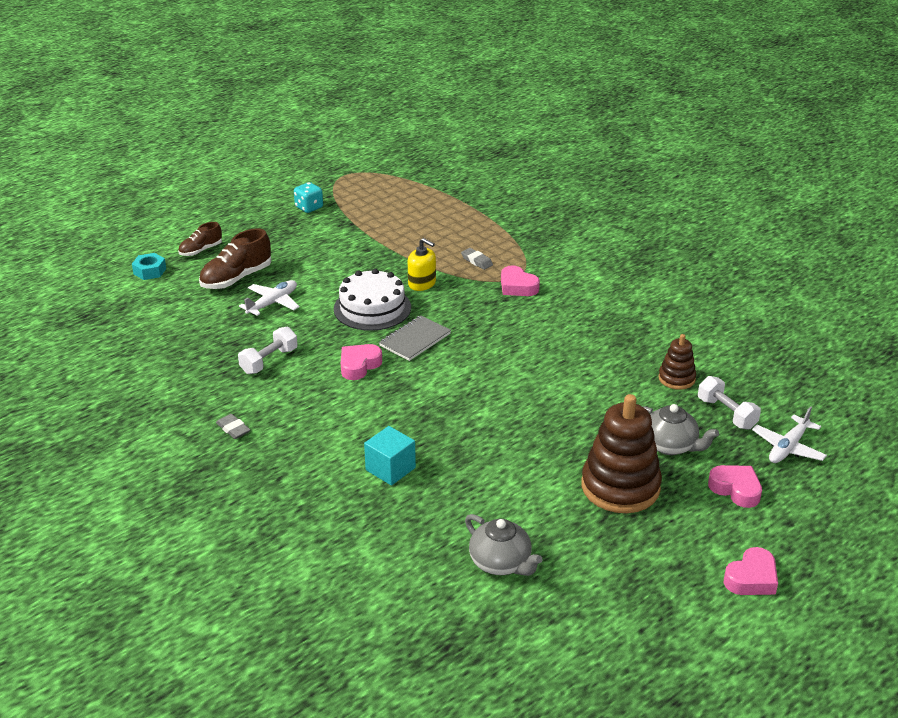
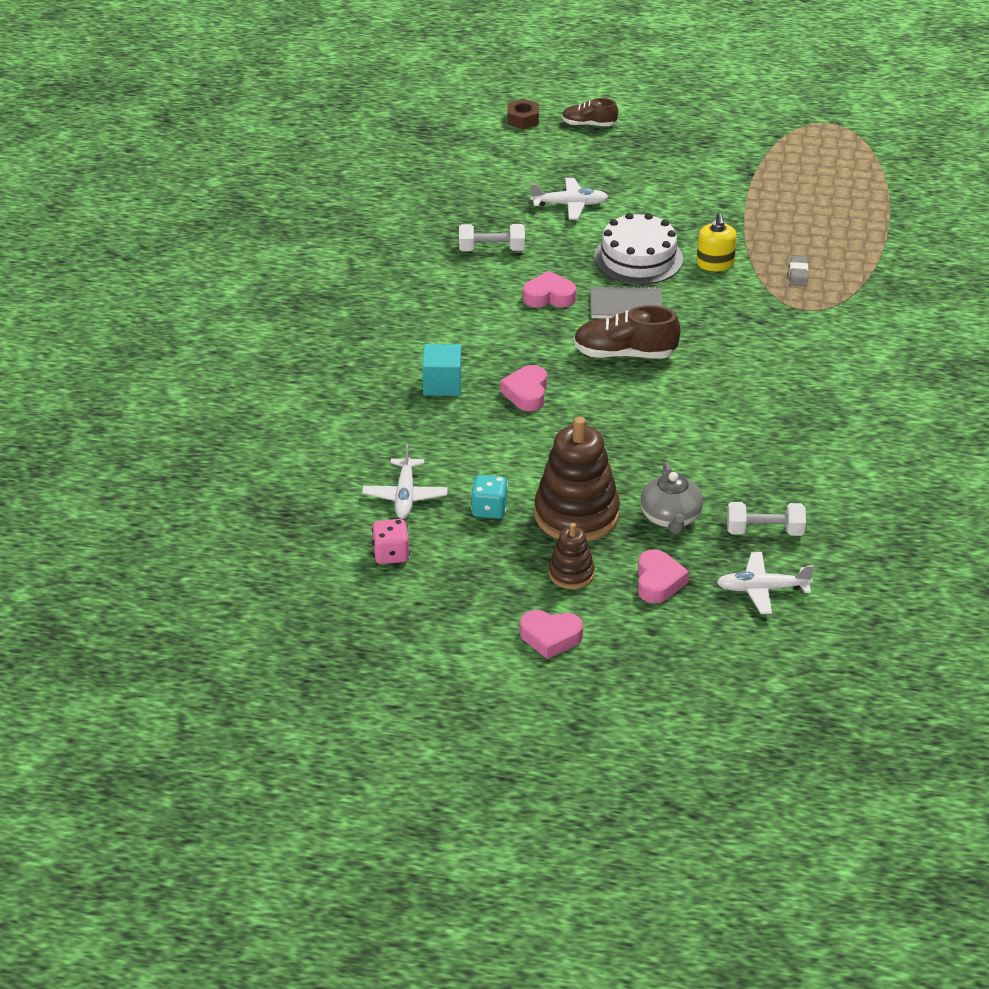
camera: 50 degrees right, 5 degrees up
turquoise nut [132,253,166,280] -> brown nut [507,99,539,129]
brown shoe [199,228,271,289] -> brown shoe moved to [573,305,681,359]
grey eraser [216,414,251,439] -> none
turquoise dice [294,182,323,213] -> turquoise dice moved to [471,475,508,519]
grey teapot [465,514,542,576] -> white plane [362,444,448,519]
pink heart [501,265,540,296] -> pink heart moved to [500,365,547,411]
brown stacking toy [658,334,696,390] -> brown stacking toy moved to [549,523,595,589]
white dumbbell [698,376,761,429] -> white dumbbell turned 75 degrees clockwise [727,502,806,536]
none -> pink dice [372,519,410,564]

